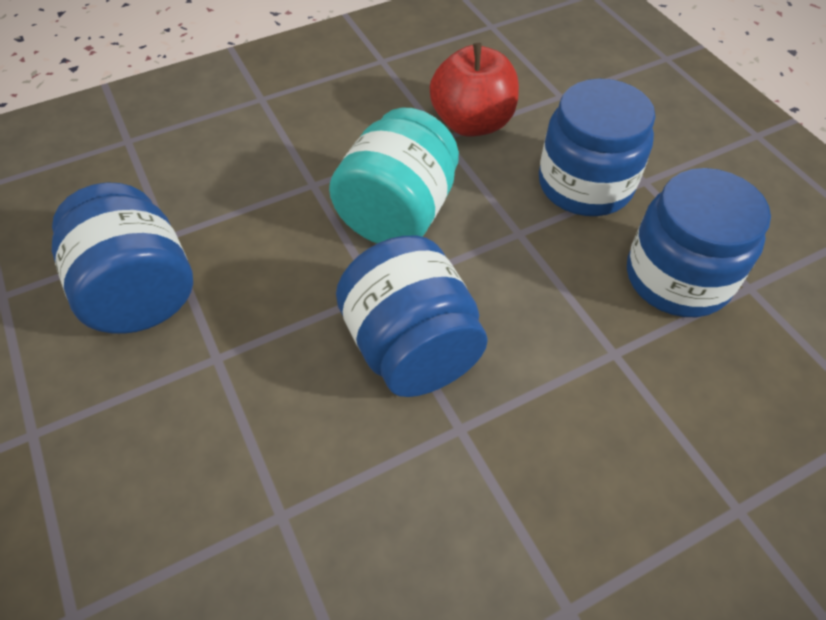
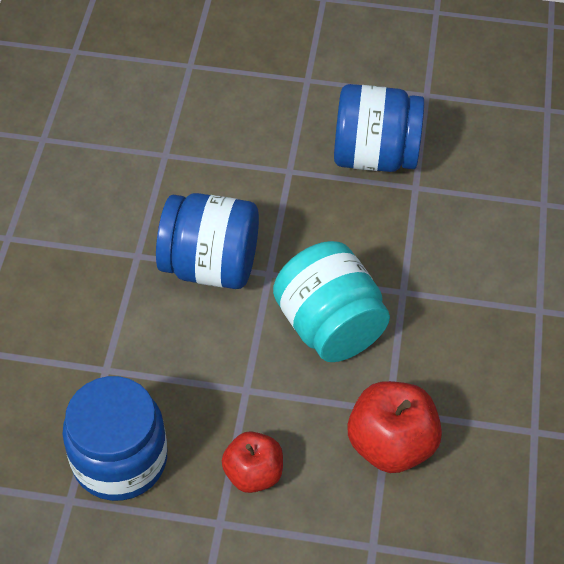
camera: 125 degrees right, 0 degrees up
blue jar [539,78,655,216] -> red apple [222,431,283,493]

